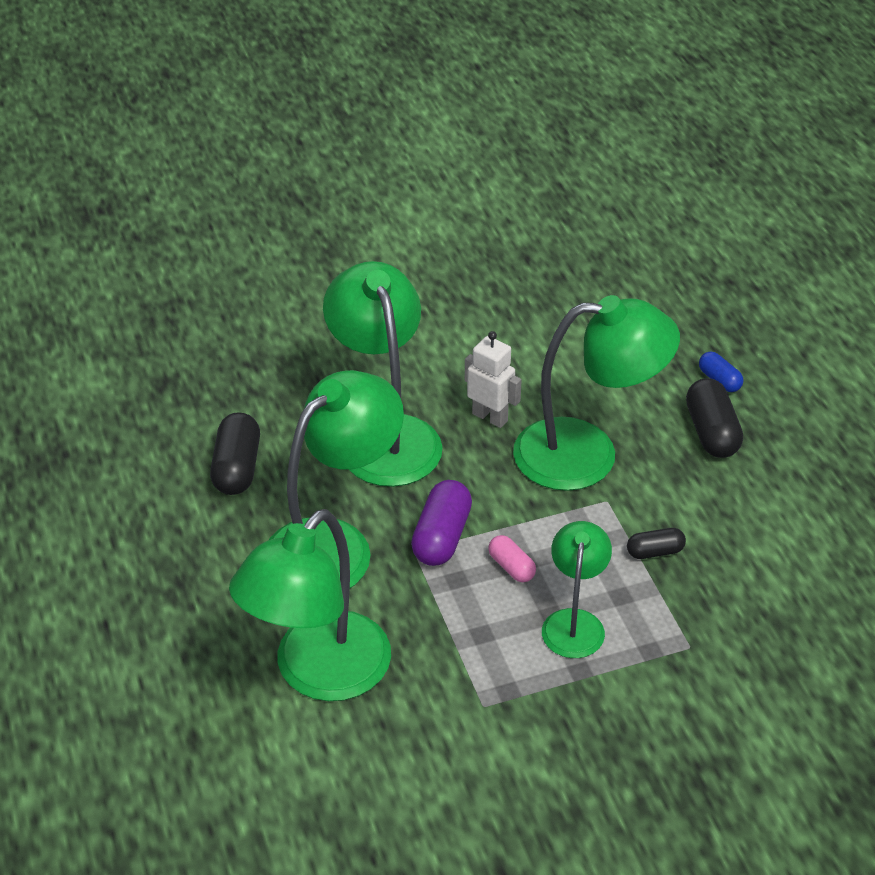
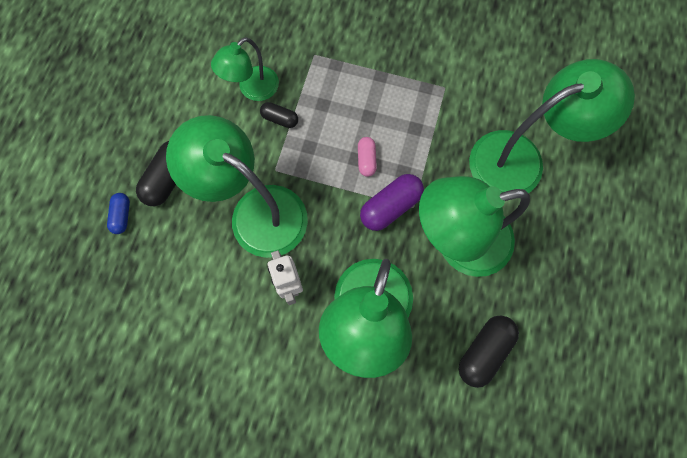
camera: 145 degrees left, 30 degrees up
green lamp [542,521,612,658] -> green lamp moved to [211,37,279,101]

